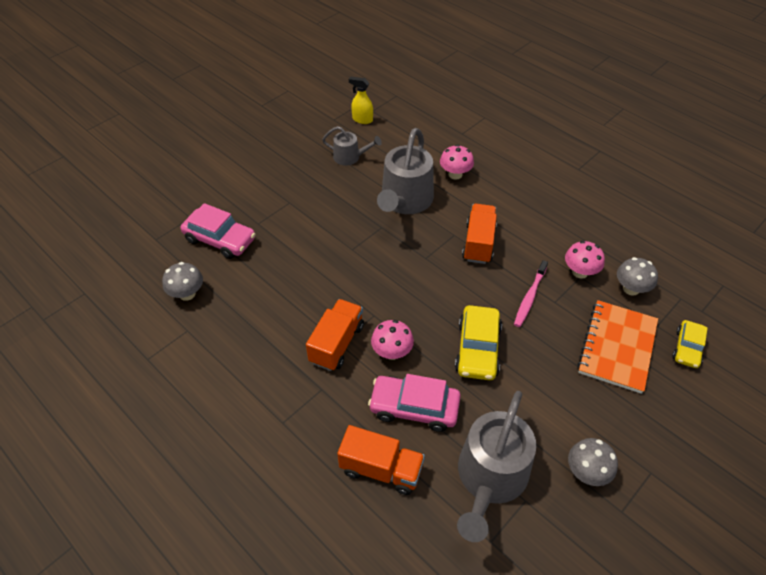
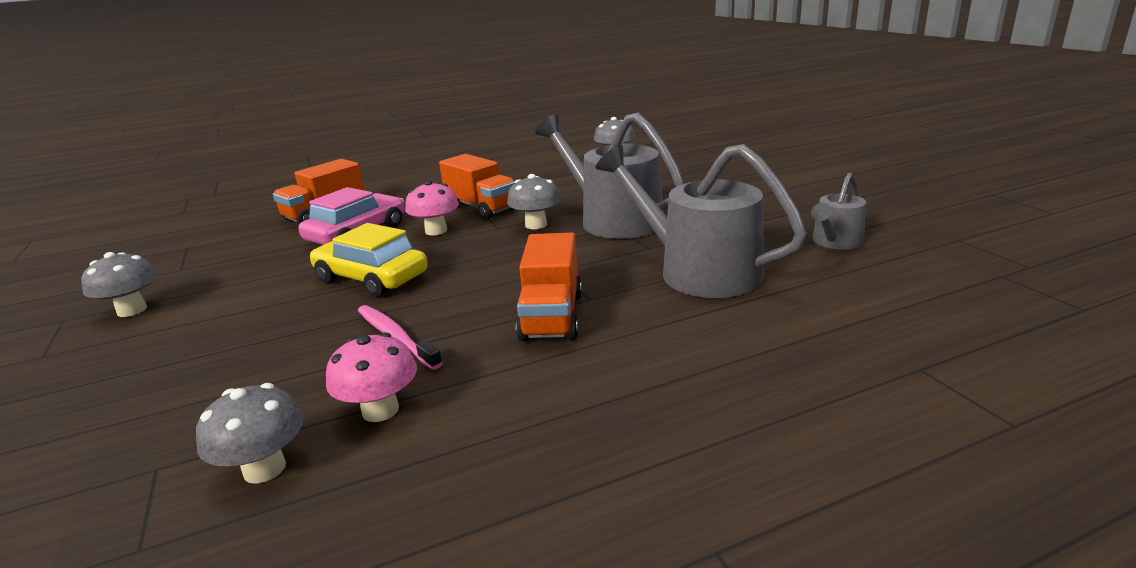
camera: 115 degrees right, 25 degrees down
pink car [180,203,255,259] -> none
yellow spray bottle [349,77,373,124] -> none
pink mushroom [440,145,474,180] -> none
grey watering can [457,391,536,542] -> grey watering can moved to [535,112,684,239]
orange truck [462,204,497,264] -> orange truck turned 60 degrees clockwise [516,233,582,341]
orange notebook [577,300,658,394] -> none
yellow car [672,320,708,368] -> none
none -> grey mushroom [507,174,561,229]

